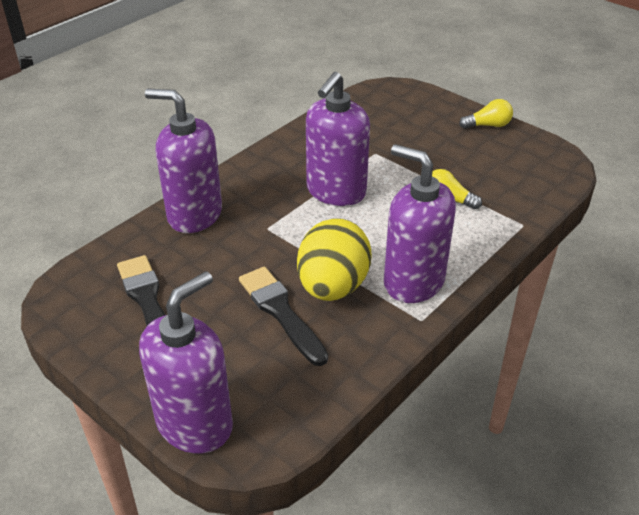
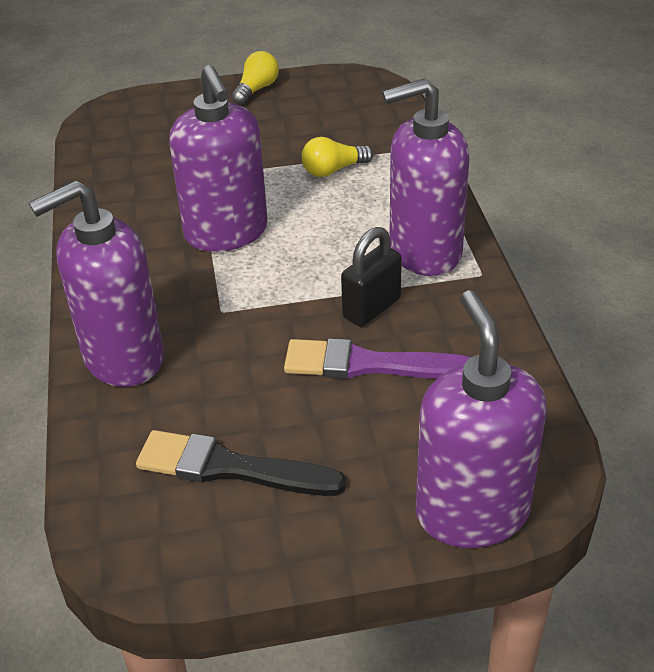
camera: 50 degrees left, 0 degrees up
black brush [239,267,328,366] -> purple brush [284,338,471,379]
yellow egg [297,218,372,301] -> black padlock [341,227,402,327]

